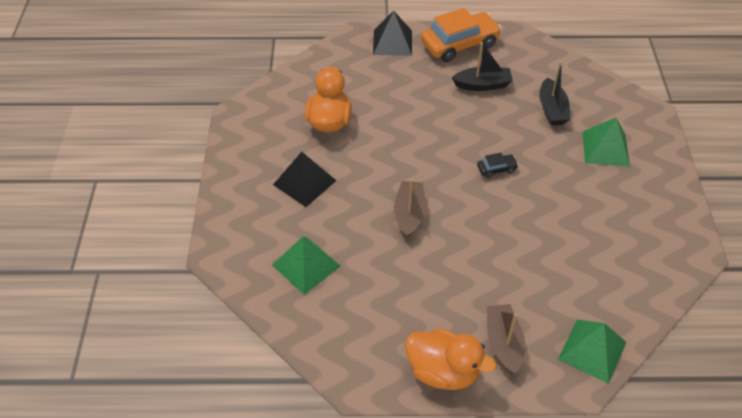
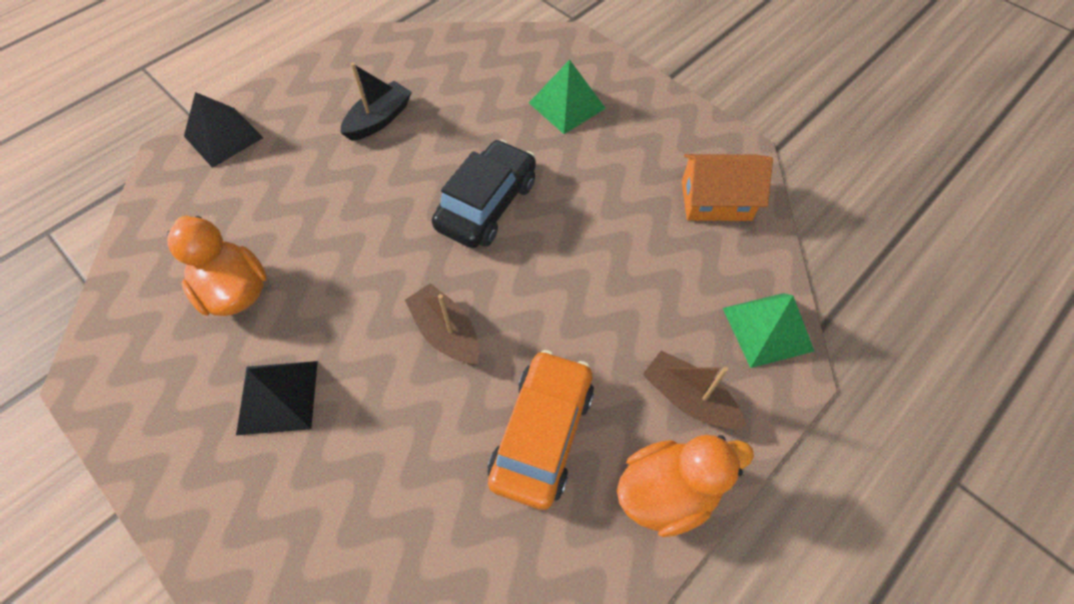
camera: 45 degrees left, 10 degrees up
green pyramid [272,236,340,295] -> none
orange car [421,8,501,62] -> orange car moved to [487,350,594,510]
black car [477,152,519,178] -> black car [432,139,536,248], size x2.27
black boat [539,62,570,125] -> none
none -> orange house [682,154,773,221]

